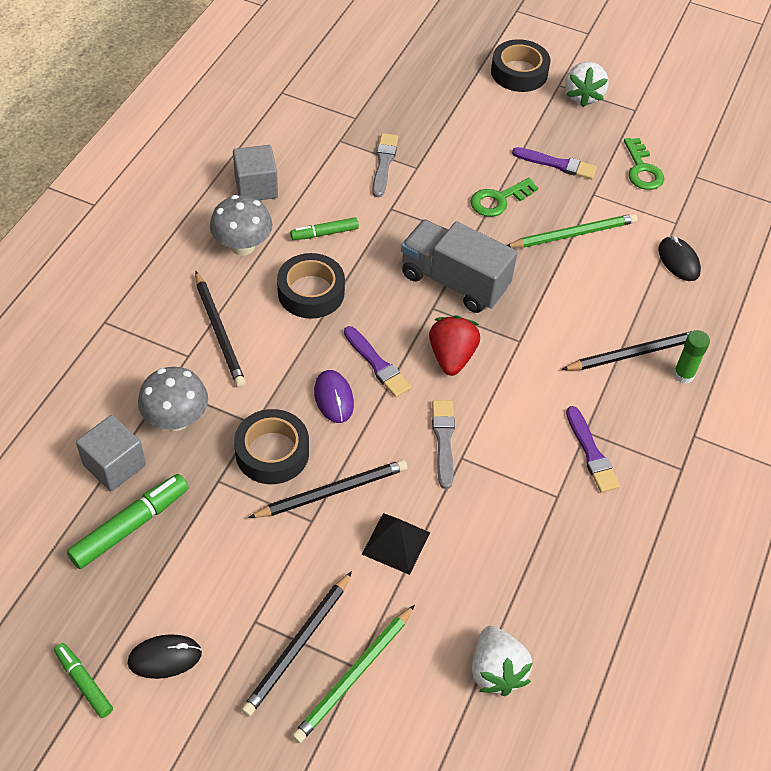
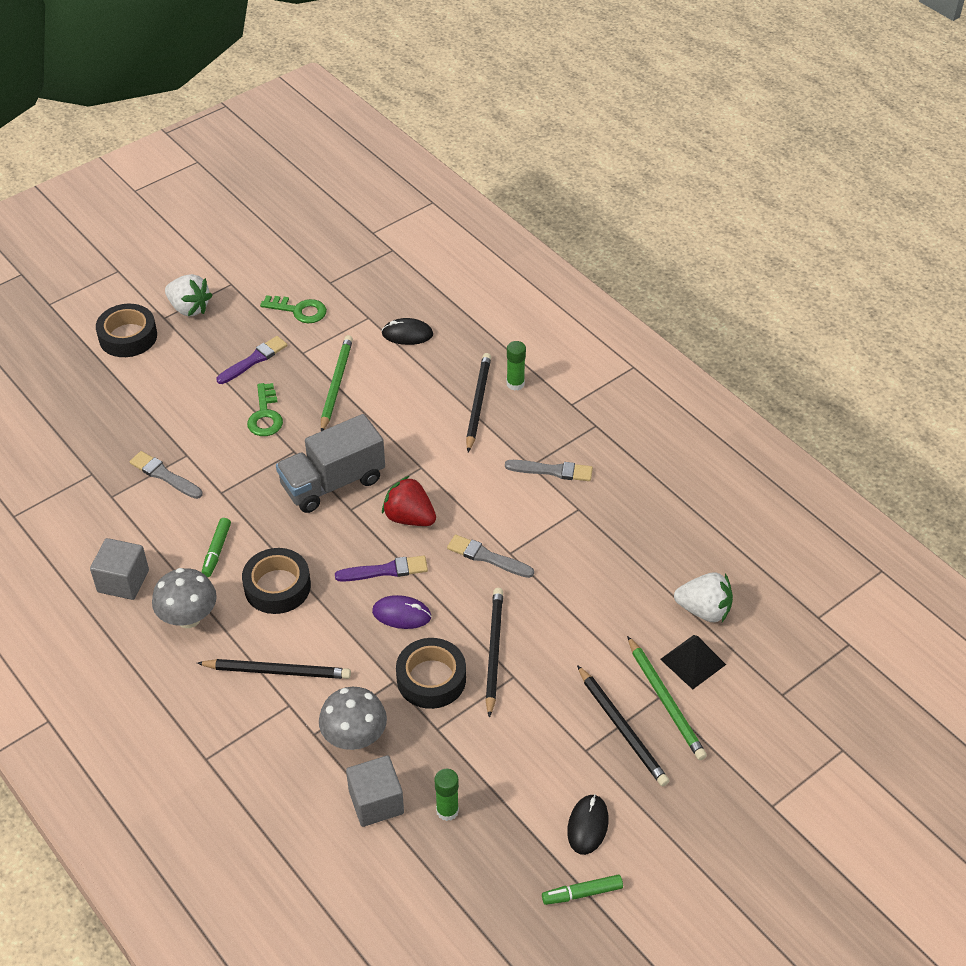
camera: 60 degrees left, 5 degrees down
green marker [67,474,188,569] -> green glue stick [434,769,459,821]
black pyramid [362,513,430,575] -> black pyramid moved to [660,635,726,690]
purple brush [566,406,620,493] -> grey brush [505,460,593,481]

